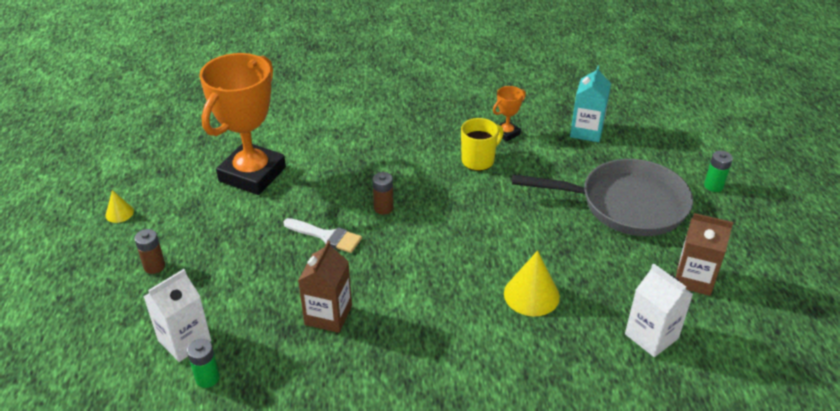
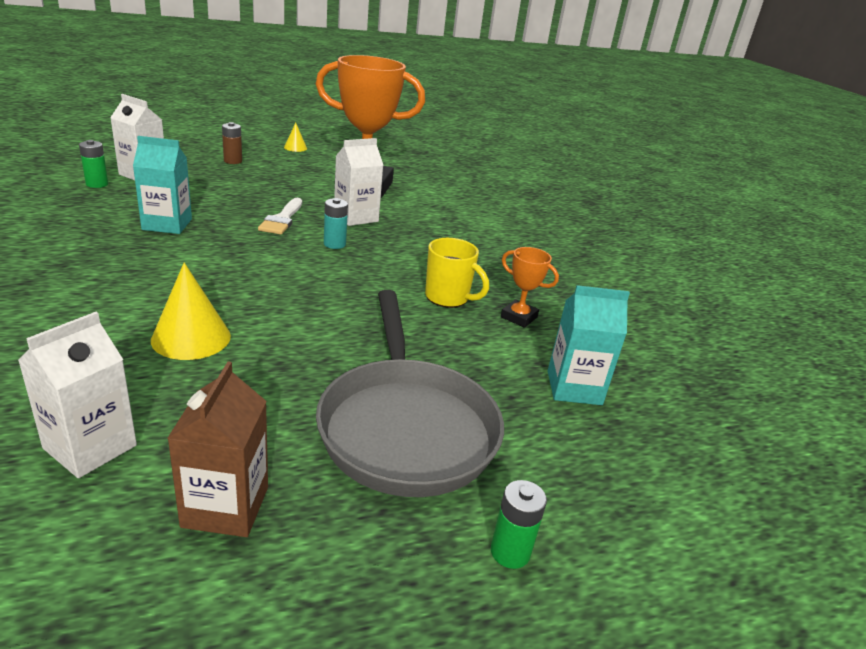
camera: 70 degrees right, 10 degrees down
brown carton [298,241,352,333] -> turquoise carton [133,136,192,234]
brown battery [372,172,394,215] -> turquoise battery [324,198,348,249]
none -> white carton [334,138,383,226]

